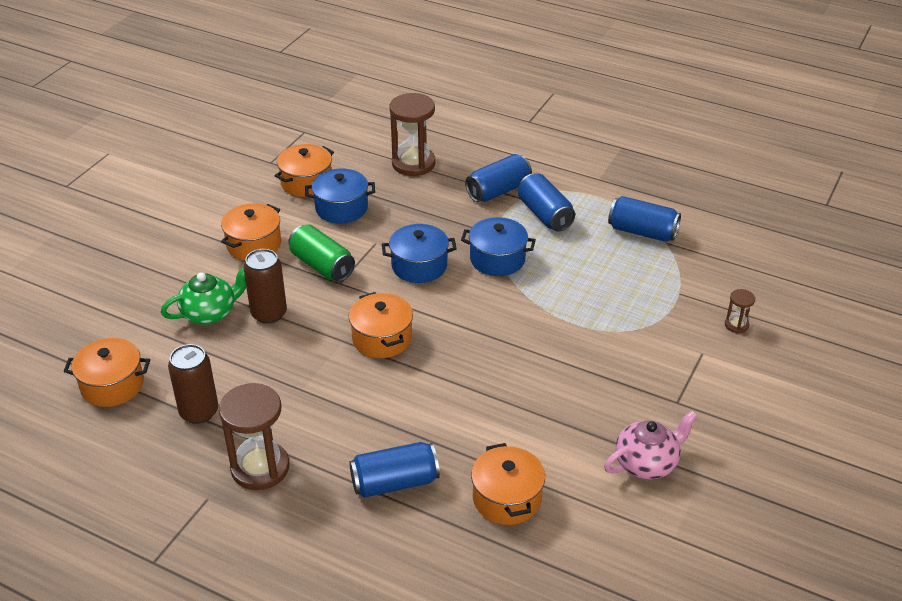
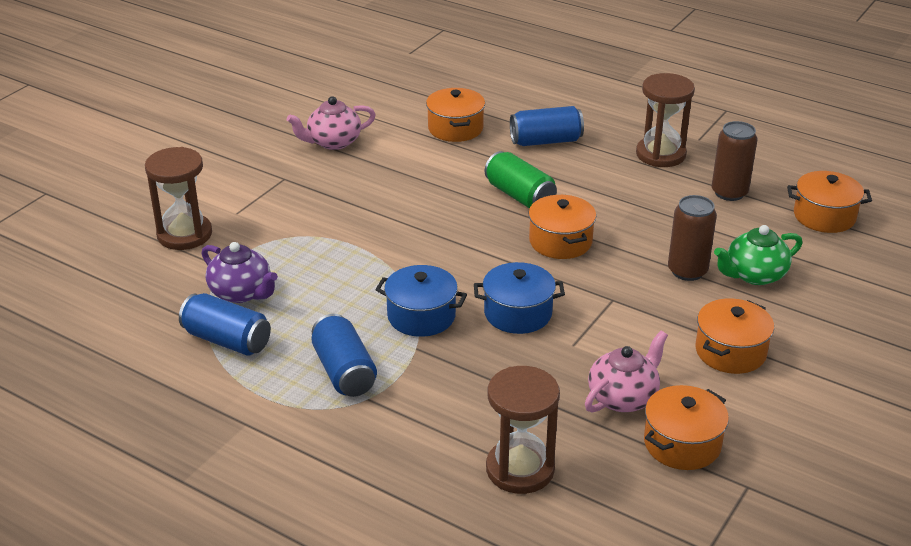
camera: 175 degrees left, 5 degrees down
green can [289,224,355,282] -> green can moved to [485,151,557,209]
blue pot [305,169,375,223] -> pink teapot [585,331,668,412]
blue can [465,154,532,202] -> none
brown hourglass [725,289,755,333] -> brown hourglass [145,147,212,250], size x2.14
none -> purple teapot [202,242,278,303]

